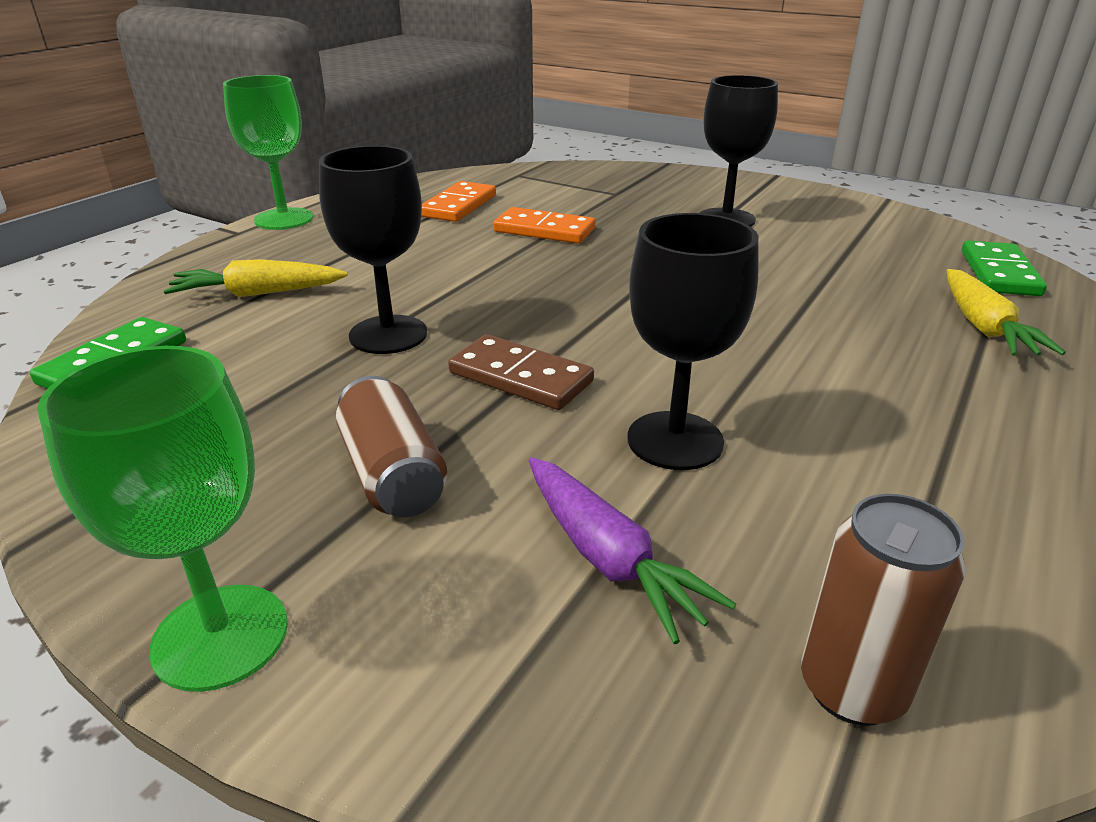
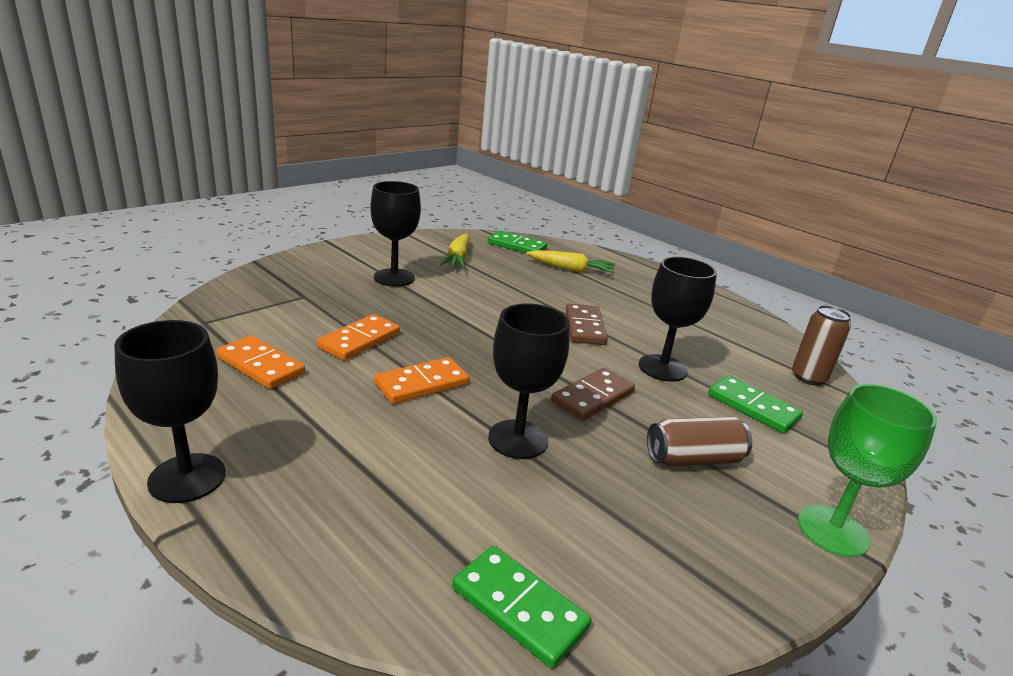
camera: 80 degrees left, 5 degrees down
yellow carrot [164,259,348,297] -> yellow carrot moved to [440,233,470,268]
green goblet [223,75,313,230] -> black goblet [114,320,225,503]
purple carrot [529,457,736,644] -> green domino [708,375,803,433]
none -> orange domino [374,357,469,404]
none -> brown domino [566,303,607,345]

